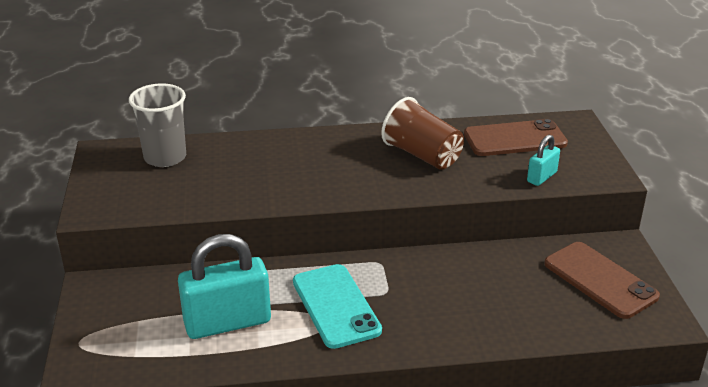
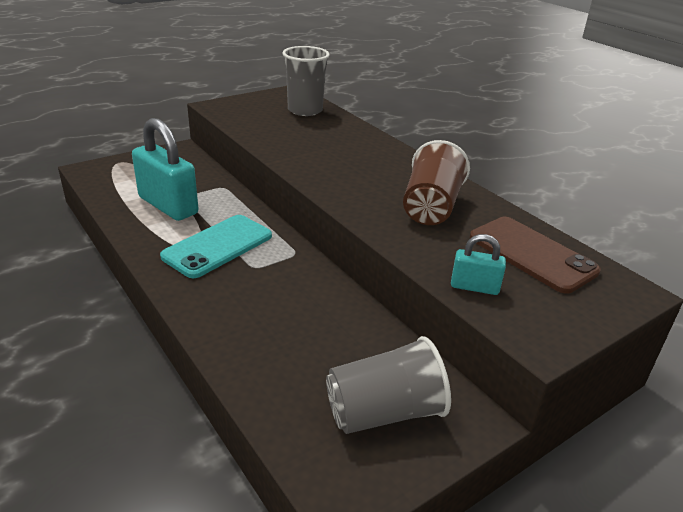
camera: 60 degrees right, 0 degrees up
brown phone [544,242,660,319] -> grey cup [326,336,451,434]

